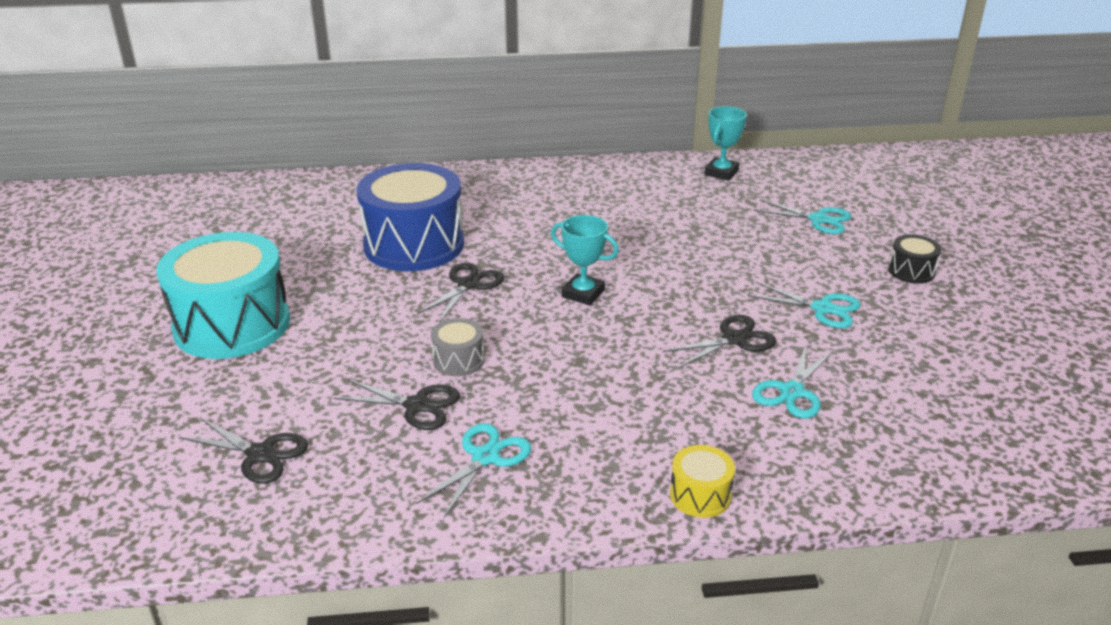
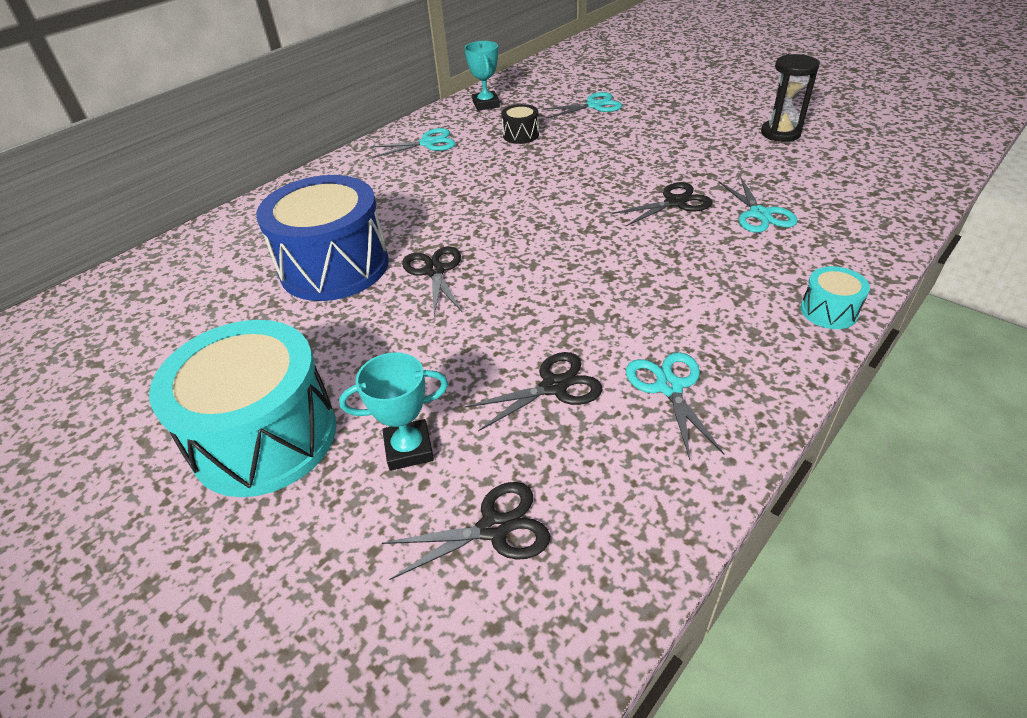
camera: 40 degrees left, 10 degrees up
grey drum [431,318,485,376] -> none
turquoise trophy [551,215,619,305] -> turquoise trophy moved to [339,352,448,471]
black scissors [663,315,777,368] -> black scissors turned 45 degrees clockwise [612,182,713,226]
yellow drum [670,445,735,518] -> turquoise drum [801,266,870,329]
turquoise scissors [748,282,861,328] -> turquoise scissors moved to [370,128,456,157]
black drum [888,234,941,284] -> black drum moved to [501,104,539,144]
none -> black hourglass [761,54,820,142]

